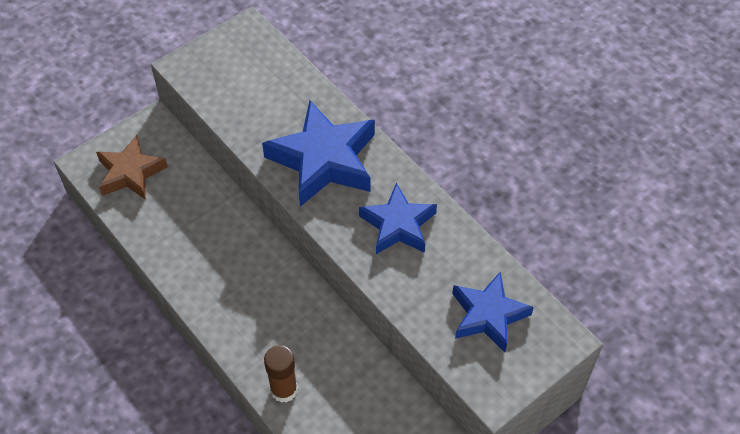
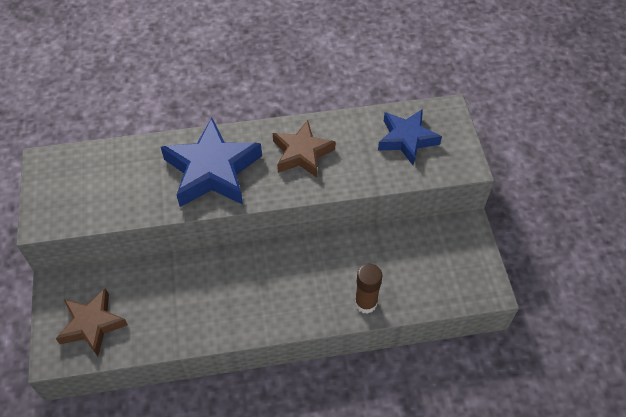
camera: 60 degrees left, 0 degrees up
blue star [359,183,437,254] -> brown star [273,120,336,178]

